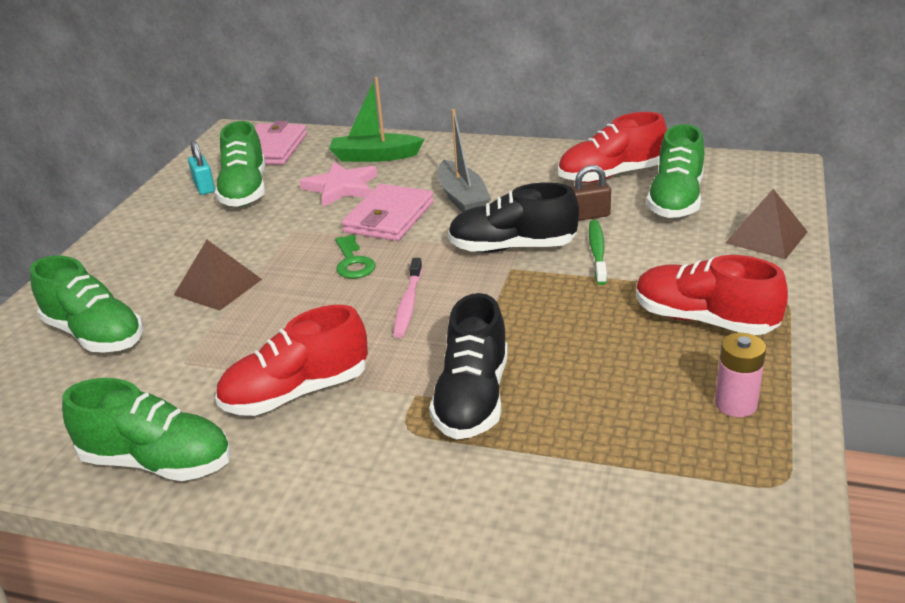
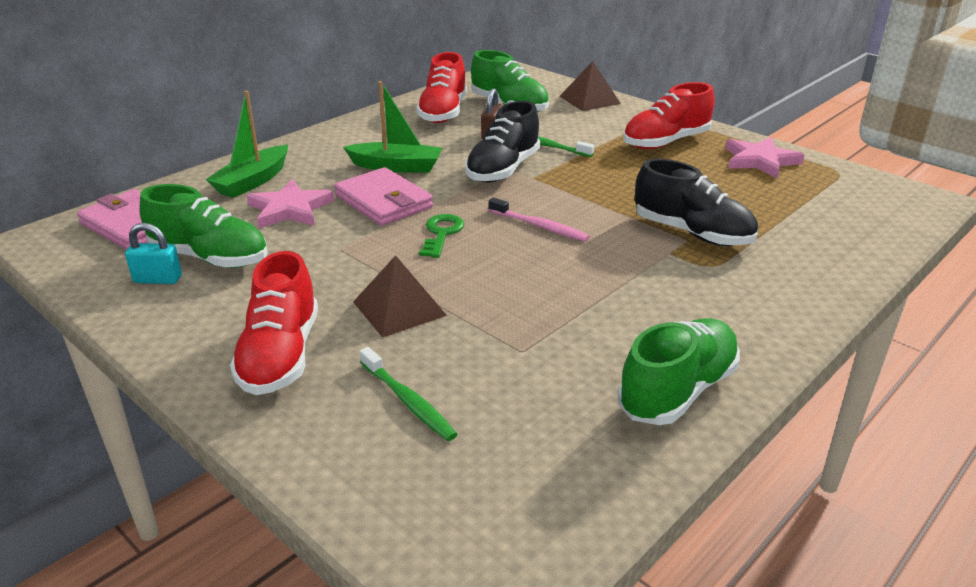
camera: 65 degrees left, 0 degrees up
green shoe [30,256,143,353] -> green toothbrush [360,347,458,441]
red shoe [215,305,368,416] -> red shoe moved to [230,251,318,395]
green key [335,235,376,279] -> green key turned 90 degrees counterclockwise [419,214,464,258]
grey boat [437,109,491,212] -> green boat [343,81,443,173]
pink battery [715,333,766,417] -> pink star [725,137,805,179]

